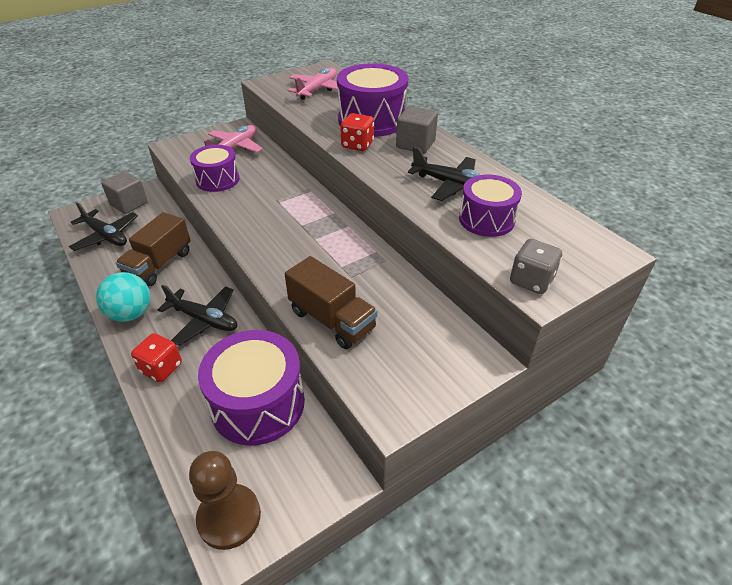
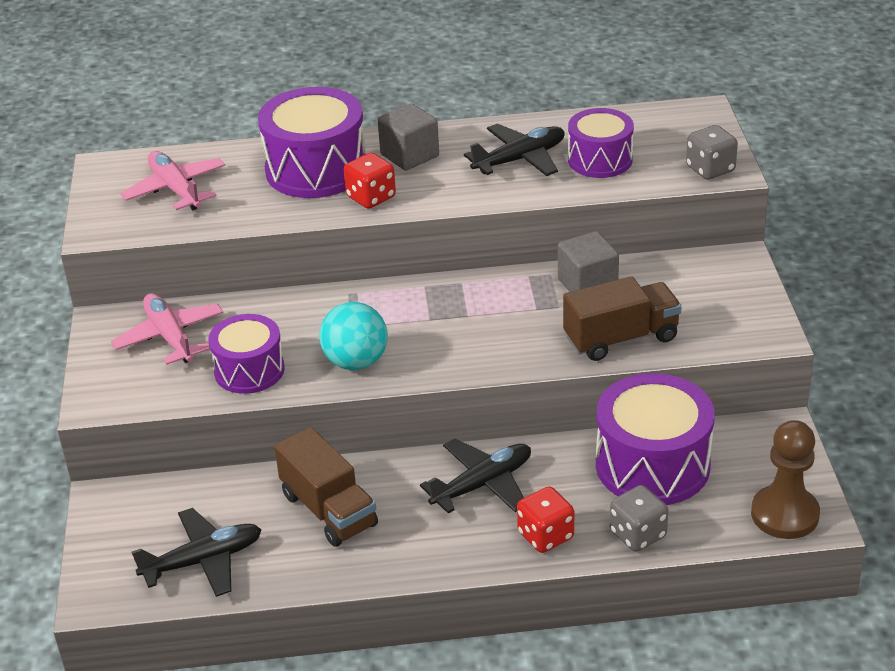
camera: 60 degrees left, 5 degrees down
turquoise ball [96,272,150,322] -> turquoise ball moved to [319,302,388,370]
grey cube [101,171,148,214] -> grey cube moved to [558,231,619,292]
none -> grey dice [610,485,668,552]

